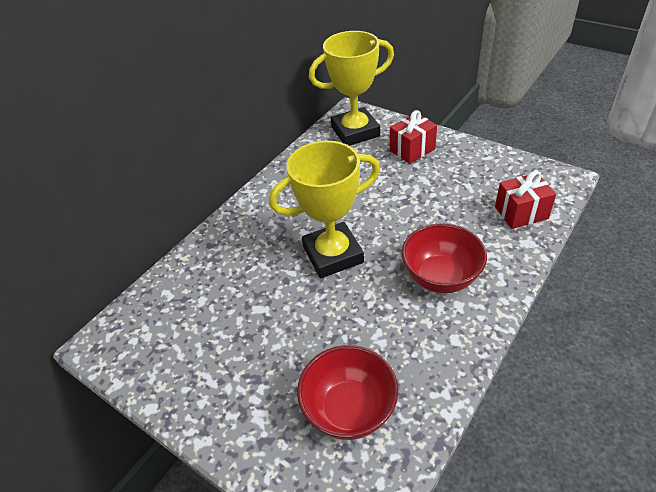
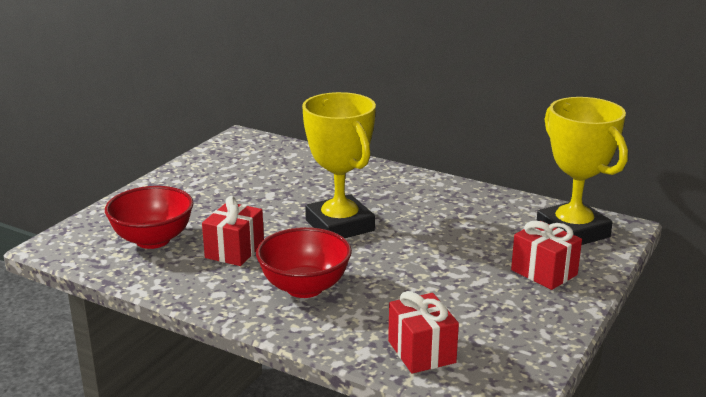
camera: 80 degrees right, 20 degrees down
none -> red gift [202,196,264,266]

